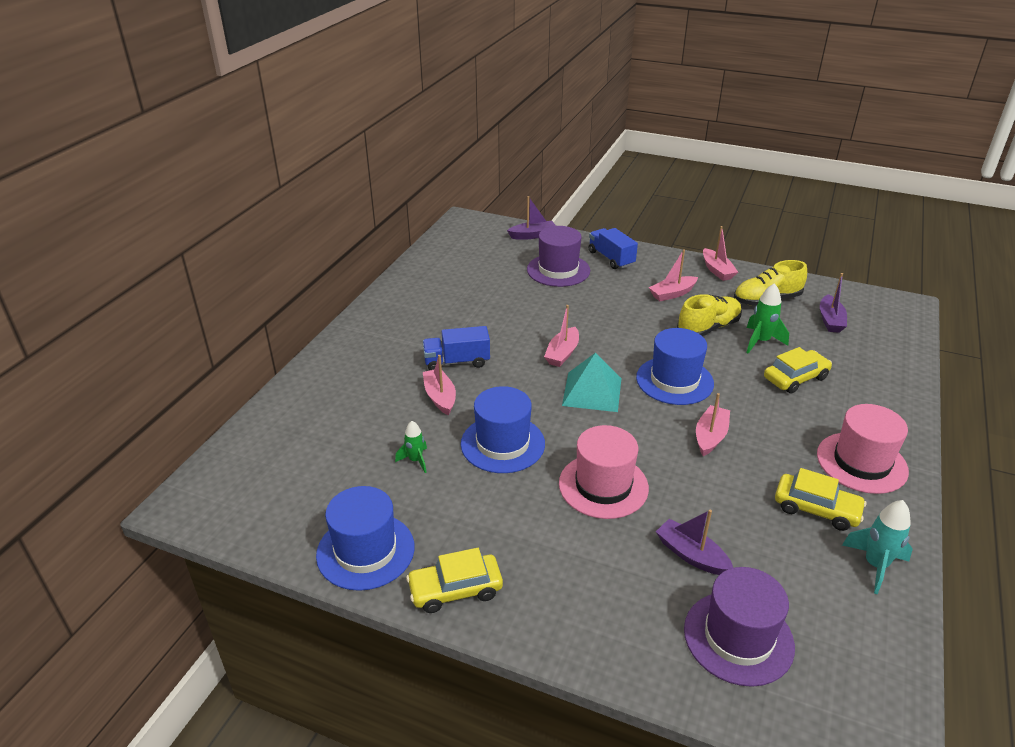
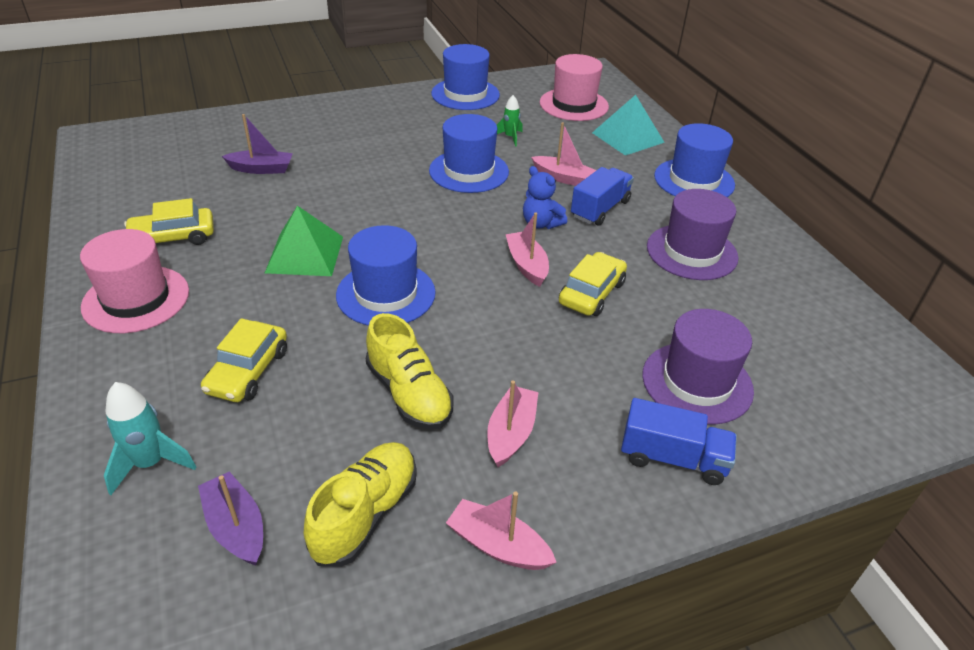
camera: 135 degrees right, 5 degrees up
yellow car [406,548,503,613] -> yellow car moved to [559,252,627,316]
purple boat [507,196,556,240] -> none
pink hat [559,425,649,519] -> pink hat moved to [540,54,609,121]
turquoise pyramid [562,353,621,412] -> turquoise pyramid moved to [592,95,665,155]
yellow shoe [677,294,742,336] -> yellow shoe turned 45 degrees counterclockwise [366,313,454,430]
purple hat [684,567,795,687] -> purple hat moved to [647,189,739,280]
pink boat [696,393,730,456] -> green pyramid [265,206,343,276]
green rocket [746,283,789,354] -> none
turquoise rocket [842,500,913,594] -> turquoise rocket moved to [104,382,196,495]
none -> blue teddy bear [523,166,567,229]
none -> blue hat [654,123,735,197]

